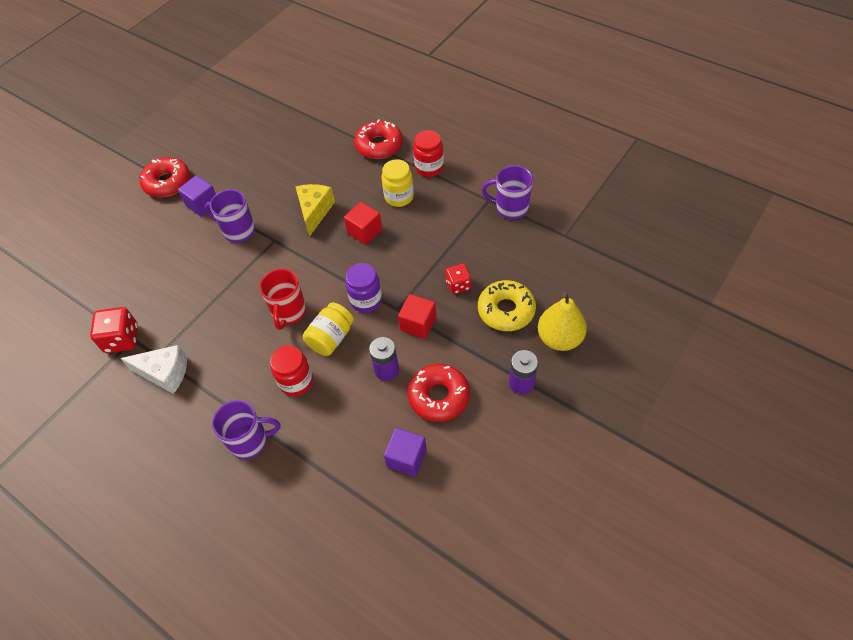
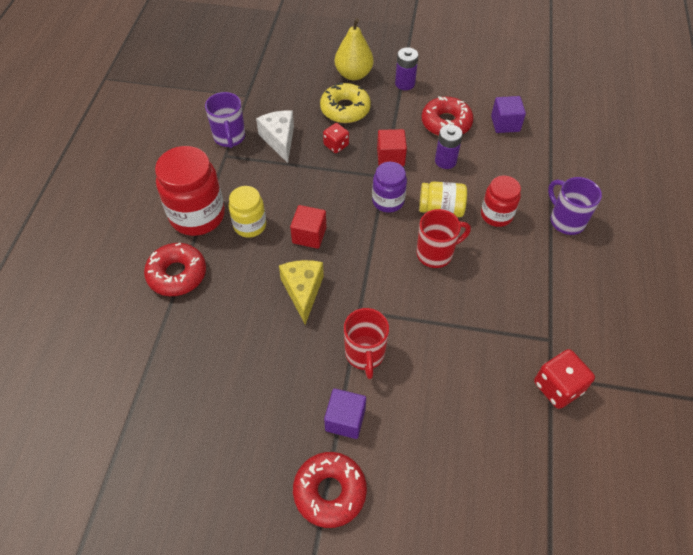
camera: 120 degrees left, 0 degrees up
white cheese [120,345,187,394] -> white cheese moved to [256,110,294,163]
purple mug [204,189,255,243] -> red mug [344,308,389,379]
yellow cheese [295,184,335,237] -> yellow cheese turned 105 degrees clockwise [279,260,324,325]
red jar [413,130,444,177] -> red jar [155,146,225,236], size x1.70

